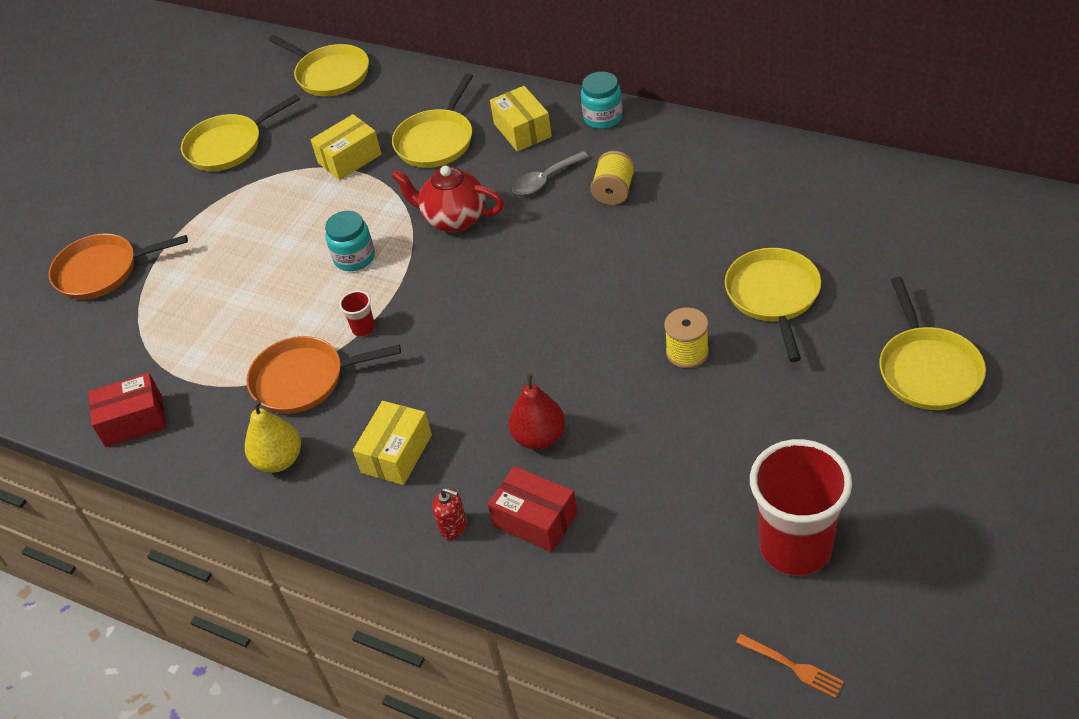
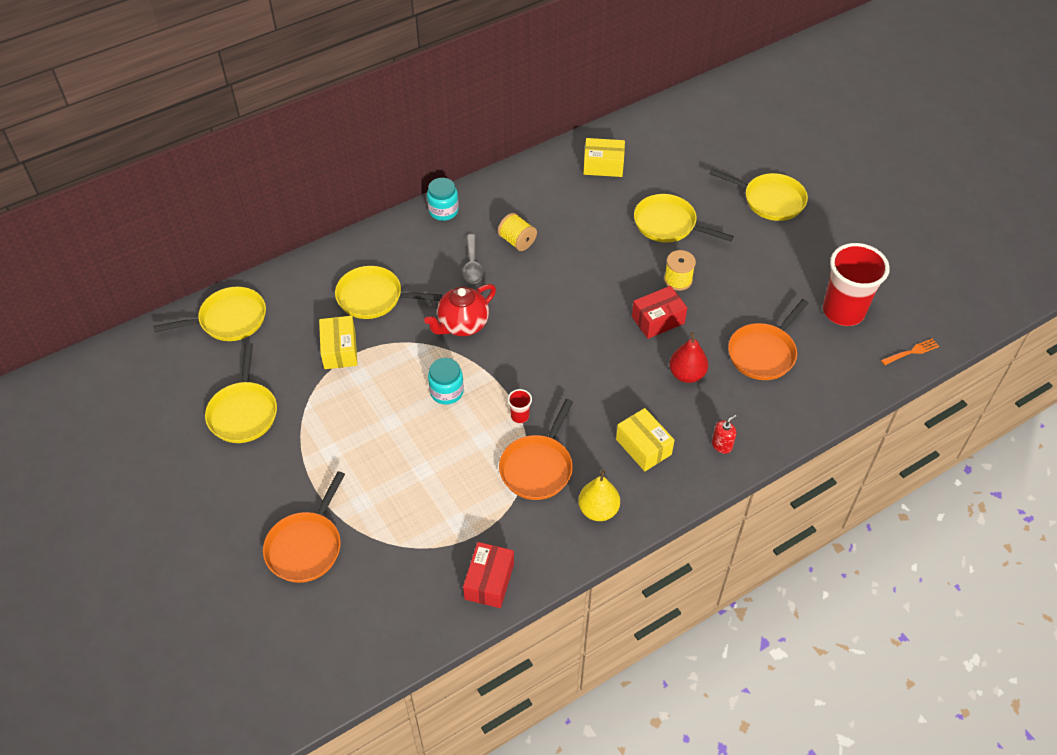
camera: 65 degrees left, 5 degrees up
yellow pan [392,73,473,168] -> yellow pan turned 135 degrees clockwise [335,266,443,319]
red box [488,466,577,552] -> red box moved to [632,286,687,339]
yellow box [490,86,552,152] -> yellow box moved to [583,138,625,177]
none -> orange pan [728,299,809,380]

